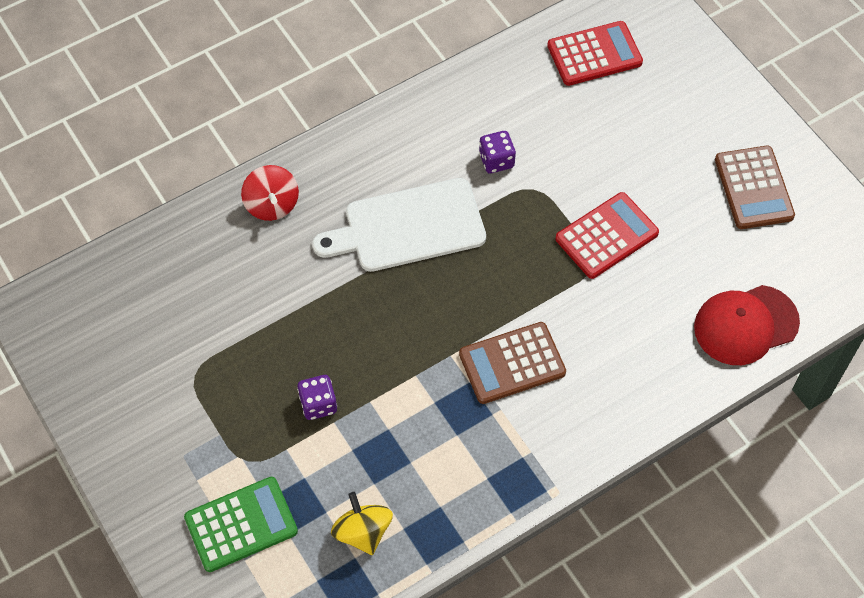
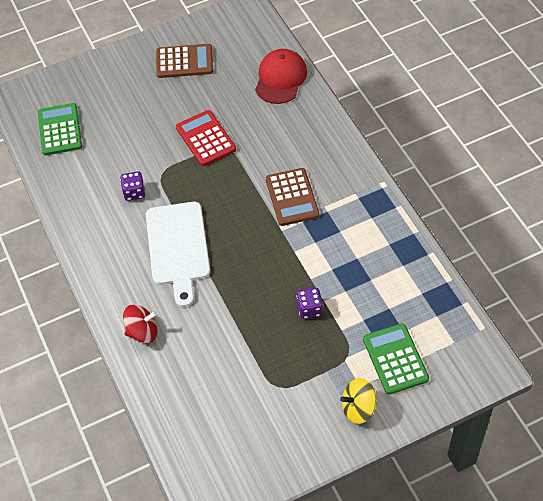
camera: 80 degrees left, 5 degrees down
yellow spinning top [331,492,393,555] -> yellow spinning top moved to [340,378,377,424]
red calculator [547,21,643,86] -> green calculator [38,103,82,155]
red cap [694,285,800,365] -> red cap turned 150 degrees counterclockwise [255,49,307,104]

